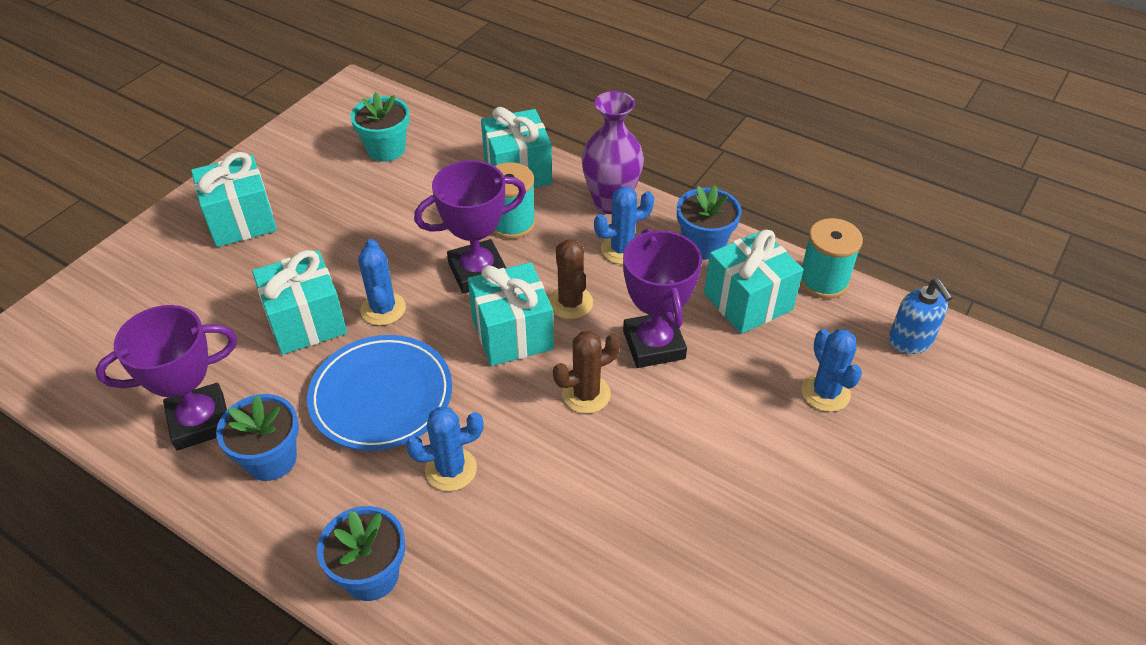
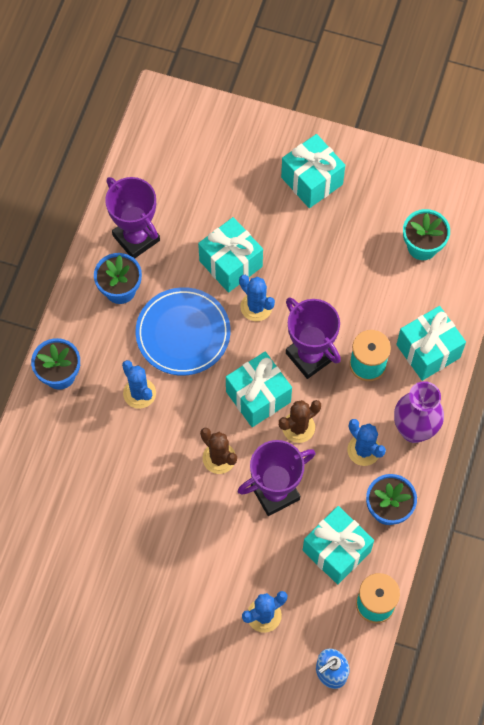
camera: 75 degrees right, 20 degrees up
blue cactus [358,239,406,326] -> blue cactus turned 75 degrees clockwise [239,275,275,321]

